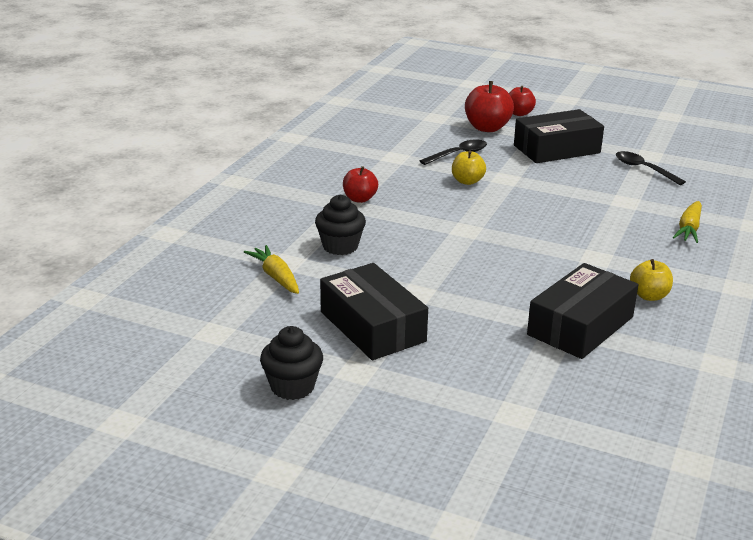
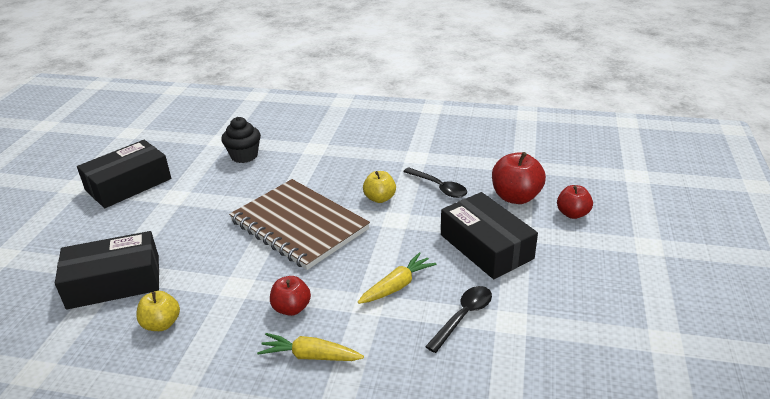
camera: 80 degrees right, 5 degrees up
yellow carrot [244,245,299,294] -> yellow carrot moved to [358,252,437,304]
black cupcake [260,326,323,400] -> none
red apple [343,166,378,203] -> red apple moved to [270,276,311,316]
black box [527,263,638,359] -> black box turned 45 degrees counterclockwise [55,231,159,310]
none -> brown notebook [229,179,370,270]

